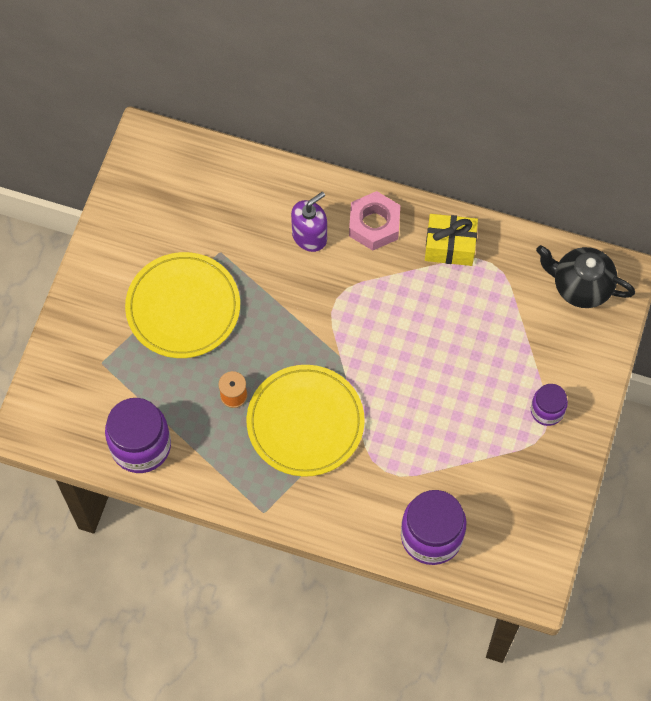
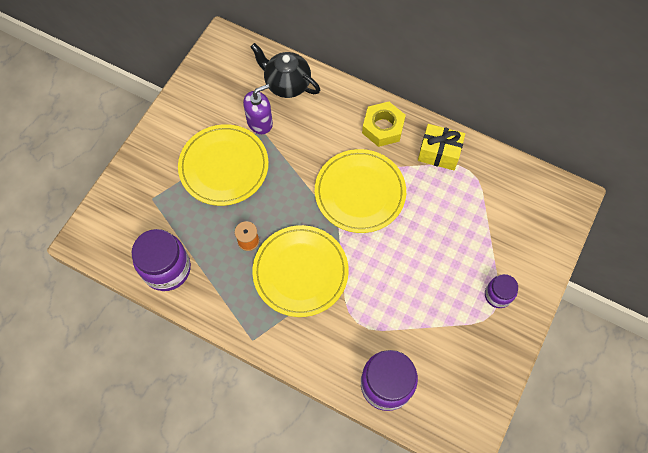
camera: 10 degrees right, 0 degrees up
purple soap dispenser [291,192,327,252] -> purple soap dispenser moved to [243,84,273,134]
pink nut [349,191,400,251] -> yellow nut [362,102,406,147]
black teapot [536,245,635,308] -> black teapot moved to [251,43,320,98]
none -> yellow plate [315,149,406,233]

